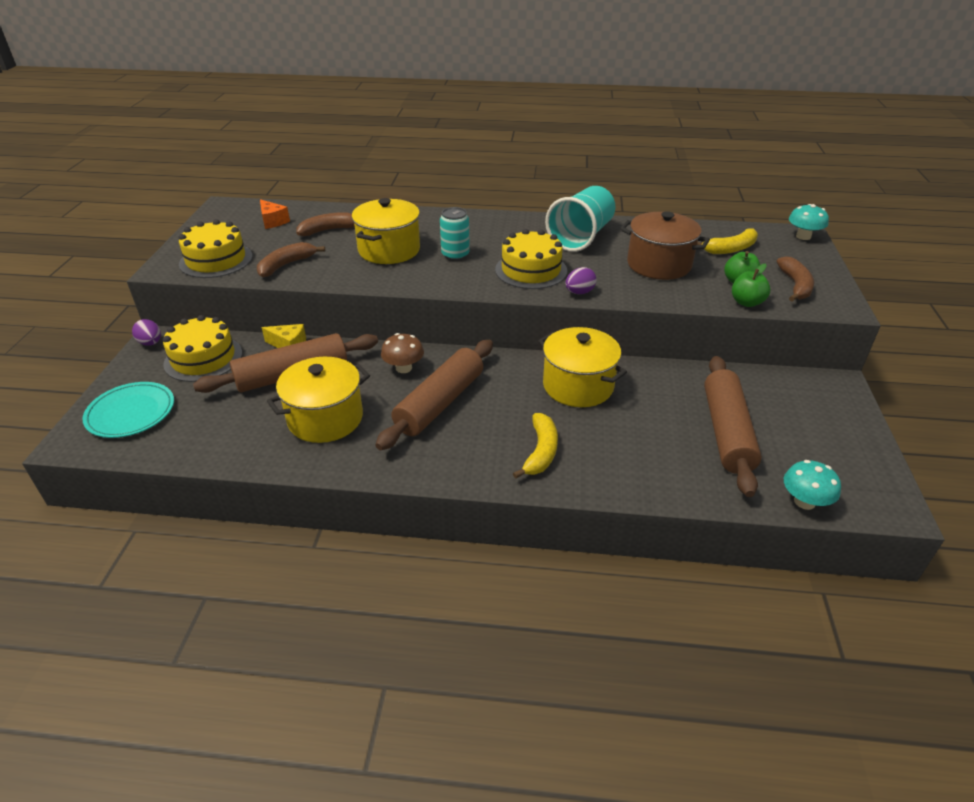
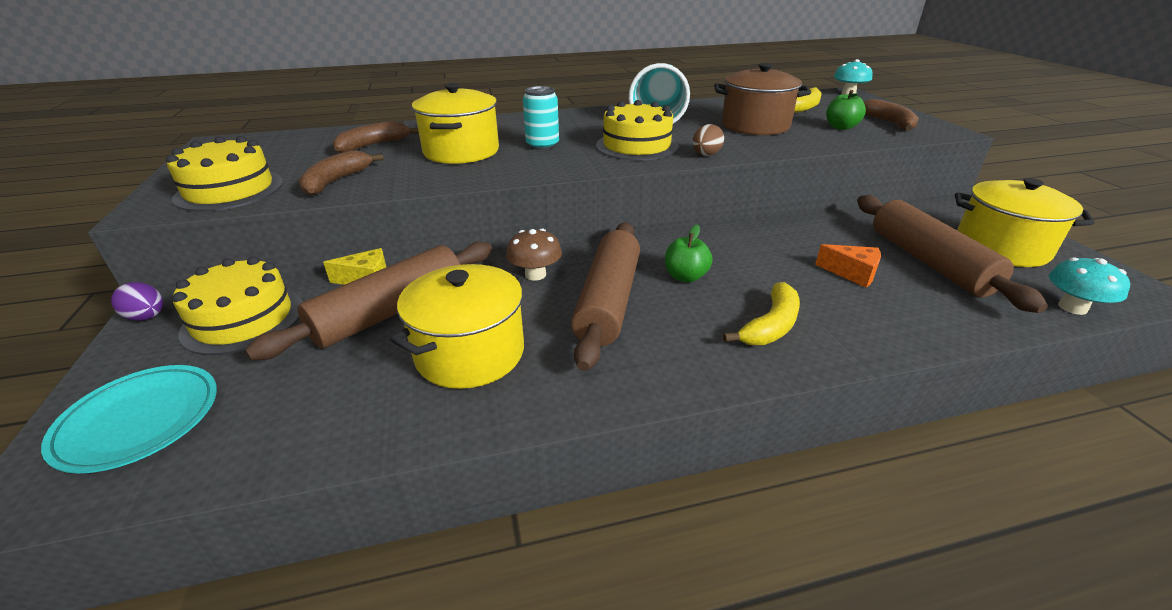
camera: 20 degrees left, 5 degrees down
orange cheese [260,199,290,229] -> orange cheese moved to [815,244,881,288]
yellow banana [513,413,558,479] -> yellow banana turned 45 degrees clockwise [723,282,800,345]
yellow pot [538,327,627,407] -> yellow pot moved to [955,178,1095,267]
purple egg [565,267,596,294] -> brown egg [693,124,724,156]
green apple [732,264,770,307] -> green apple moved to [665,224,713,283]

